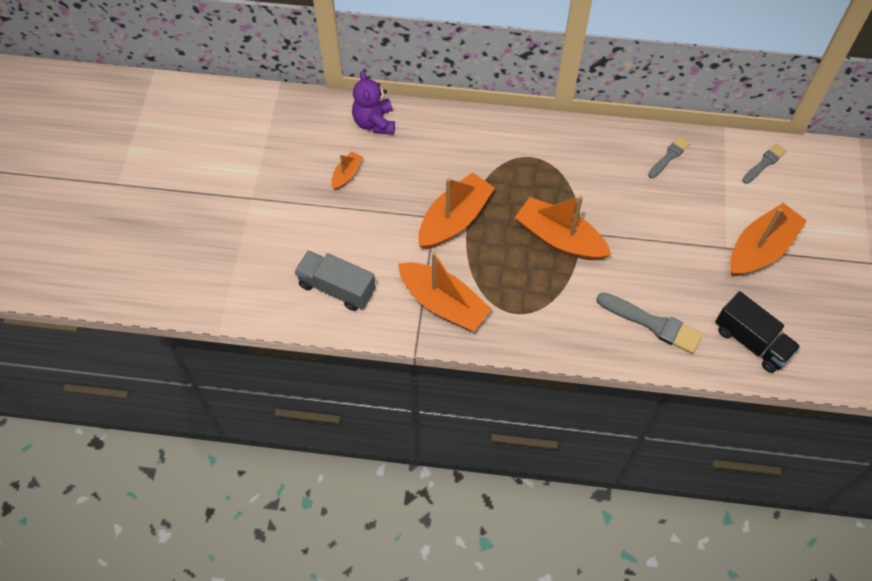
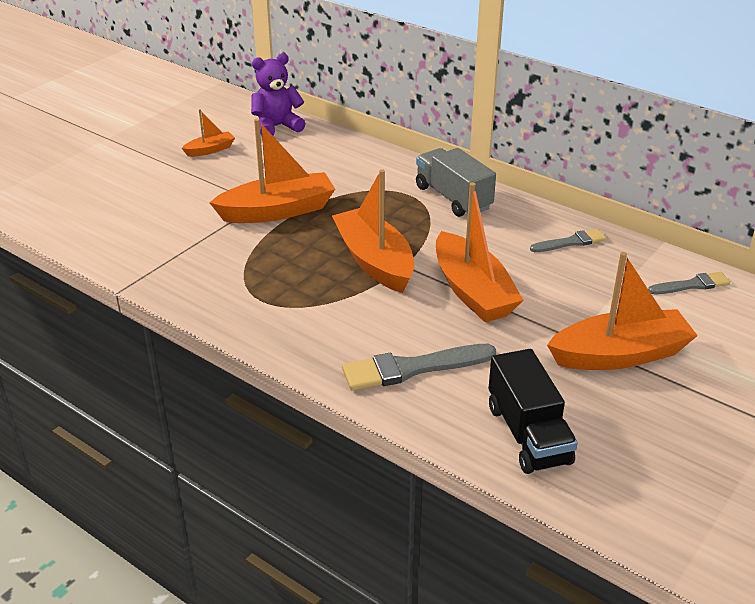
camera: 30 degrees right, 25 degrees down
grey truck [295,251,376,311] -> grey truck moved to [416,148,496,217]
purple teddy bear [352,71,395,135] -> purple teddy bear turned 45 degrees clockwise [251,53,306,136]
orange boat [398,252,492,331] -> orange boat moved to [436,182,523,322]
grey brush [596,293,703,354] -> grey brush turned 105 degrees clockwise [342,344,496,390]

